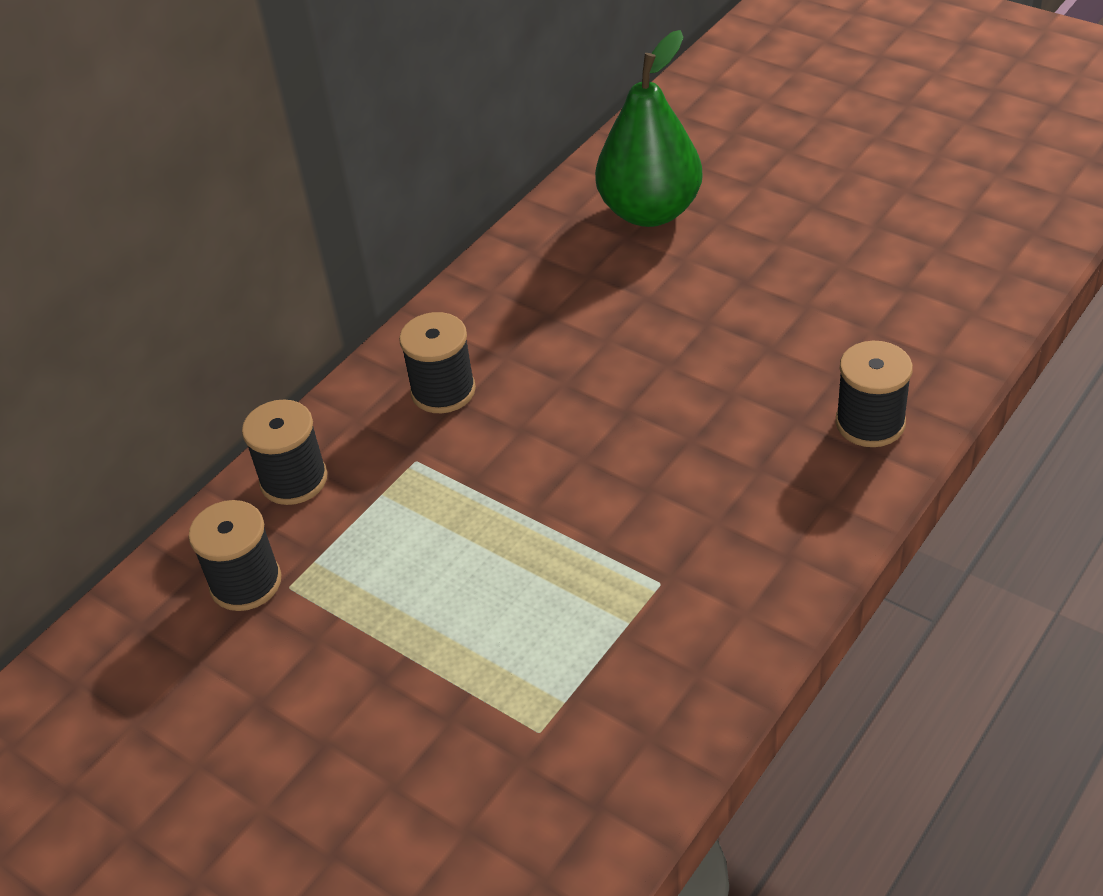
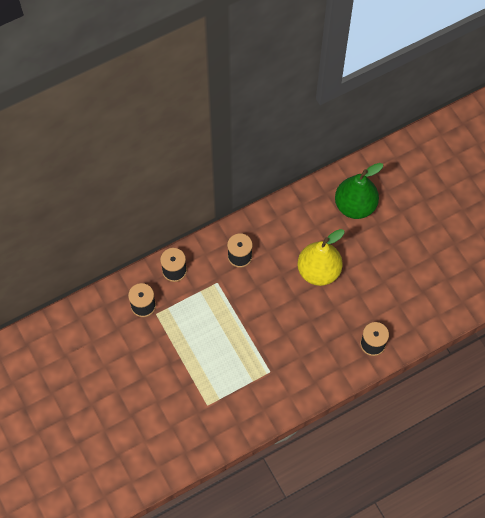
camera: 20 degrees right, 20 degrees up
none -> yellow pear [298,229,345,286]

